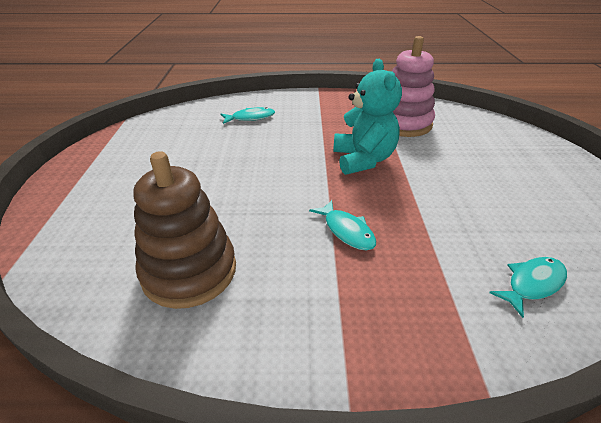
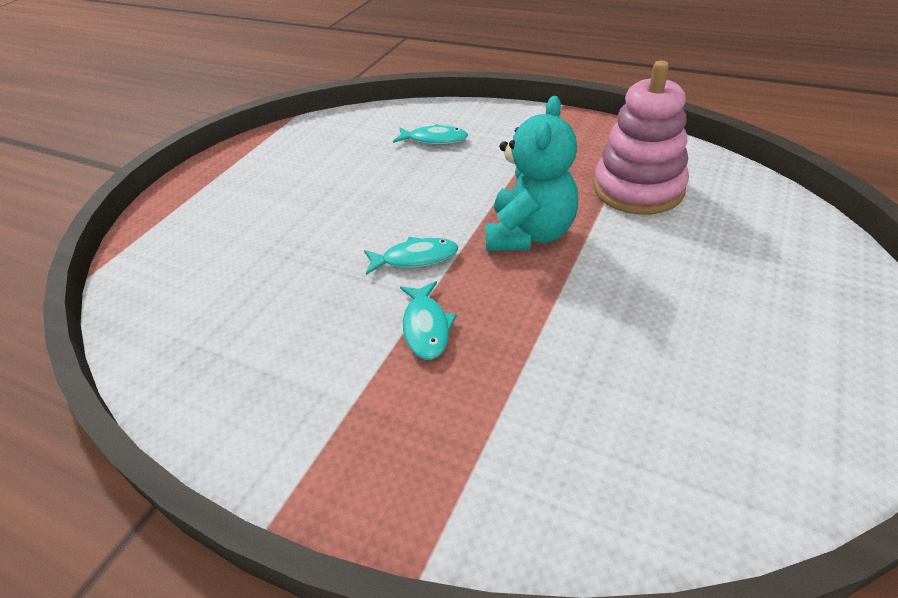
camera: 30 degrees right, 5 degrees up
brown stacking toy [133,151,236,309] -> none
turquoise fish [489,257,567,318] -> turquoise fish moved to [364,237,458,275]

